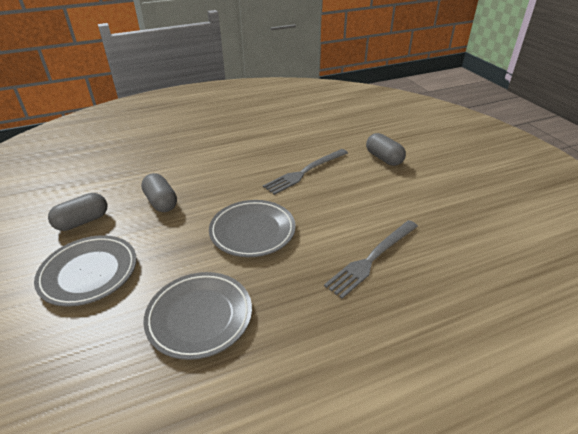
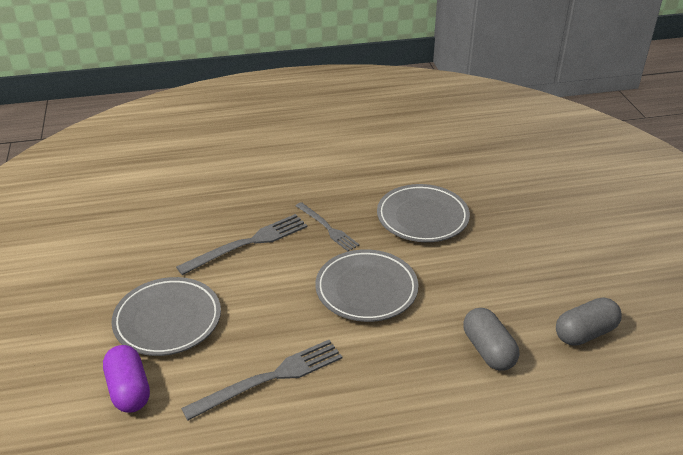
camera: 170 degrees left, 0 degrees up
grey plate [34,235,137,307] -> grey plate moved to [111,277,221,356]
grey capsule [366,133,406,166] -> purple capsule [103,345,150,413]
none -> grey fork [296,202,359,251]

